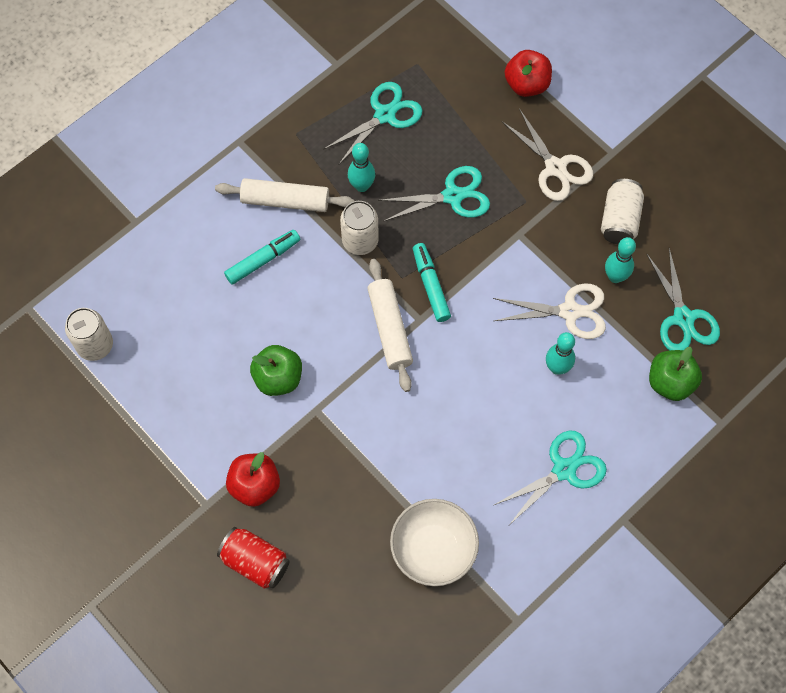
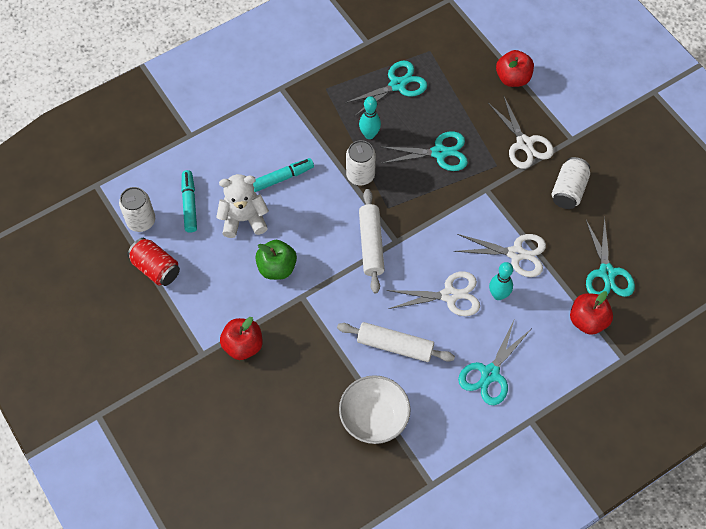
camera: 10 degrees right, 5 degrees down
white rolling pin [215,178,354,212] -> white rolling pin moved to [337,322,455,362]
red can [217,527,290,589] -> red can moved to [127,238,180,286]
turquoise marker [413,243,451,322] -> turquoise marker moved to [181,170,197,233]
turquoise scissors [494,430,607,525] -> turquoise scissors turned 150 degrees clockwise [458,321,531,405]
turquoise bowling pin [605,237,636,283] -> none
green apple [649,347,702,401] -> red apple [570,291,613,335]
none -> white teddy bear [216,174,269,238]
none -> white scissors [386,271,480,316]

